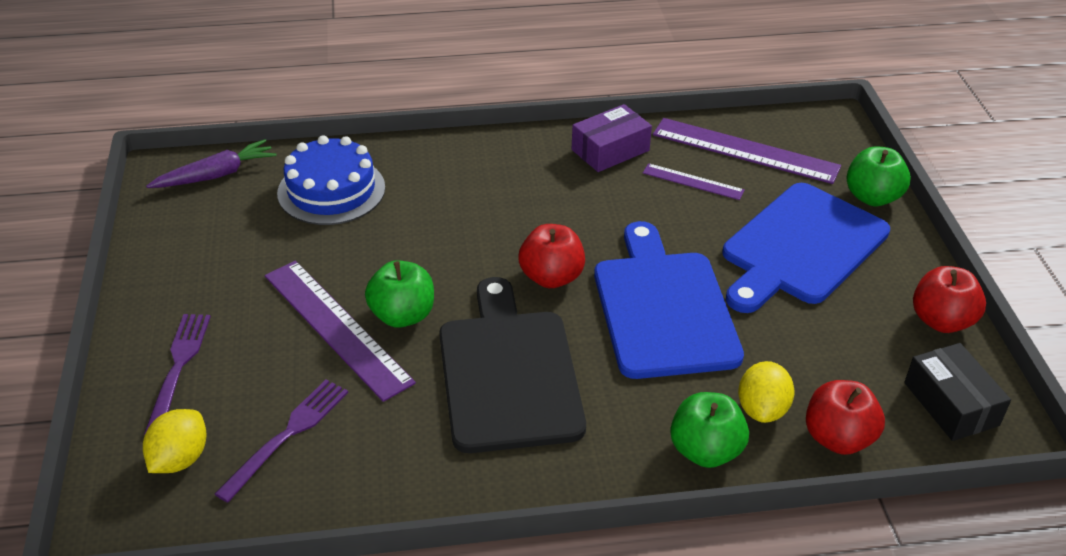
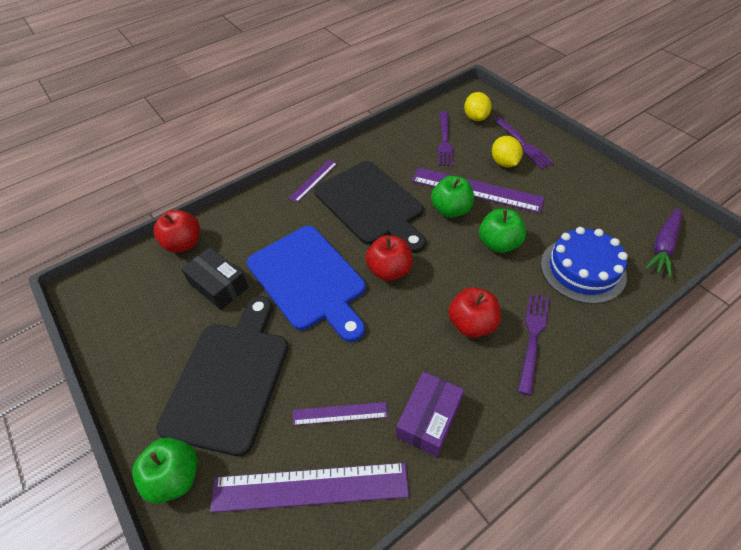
camera: 155 degrees right, 10 degrees up
green apple [670,392,749,468] -> green apple moved to [479,209,526,253]
blue cutting board [722,183,890,313] -> black cutting board [156,296,289,456]
yellow lemon [738,361,795,423] -> yellow lemon moved to [492,136,523,167]
black box [904,343,1011,441] -> black box moved to [181,247,249,310]
red apple [913,266,986,333] -> red apple moved to [448,287,501,338]
none -> purple ruler [289,160,337,203]
none -> purple fork [518,293,550,395]

